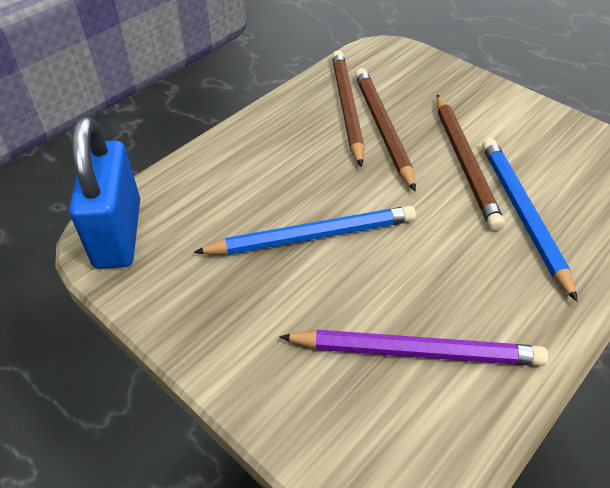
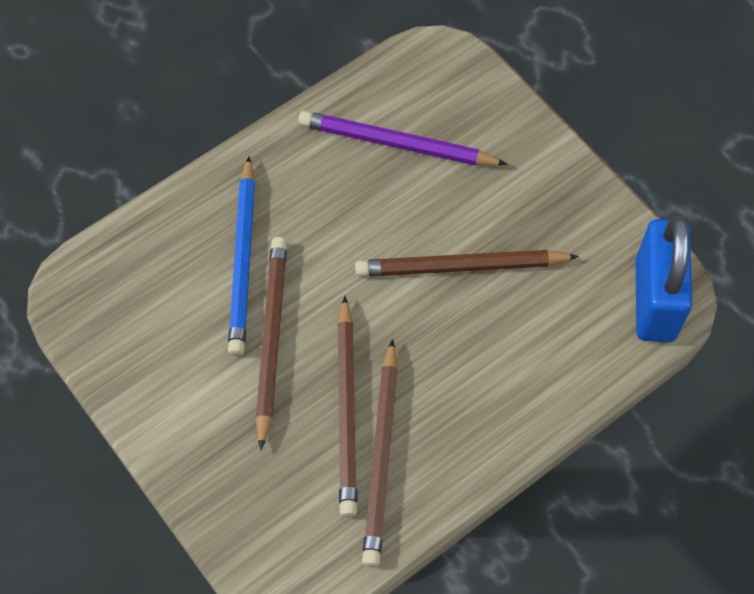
camera: 170 degrees left, 15 degrees up
blue pencil [194,206,416,255] -> brown pencil [355,250,579,277]

